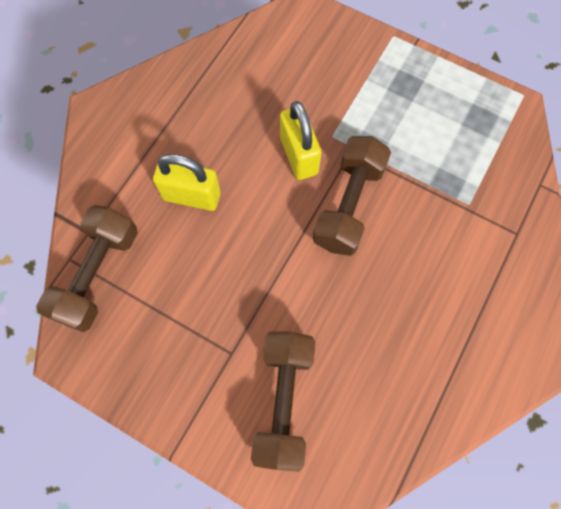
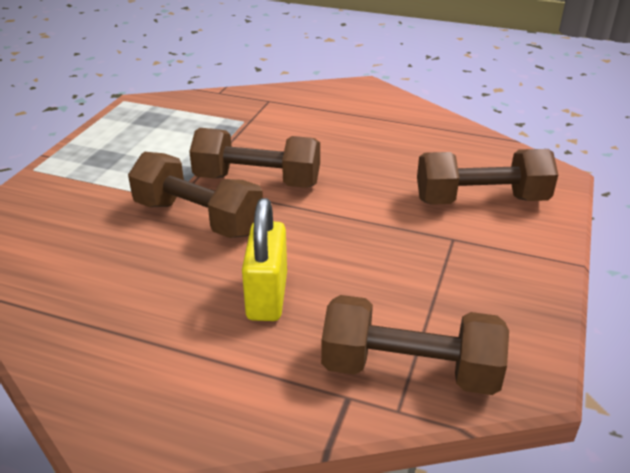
camera: 100 degrees left, 35 degrees down
yellow padlock [280,101,322,180] -> brown dumbbell [128,152,263,238]

